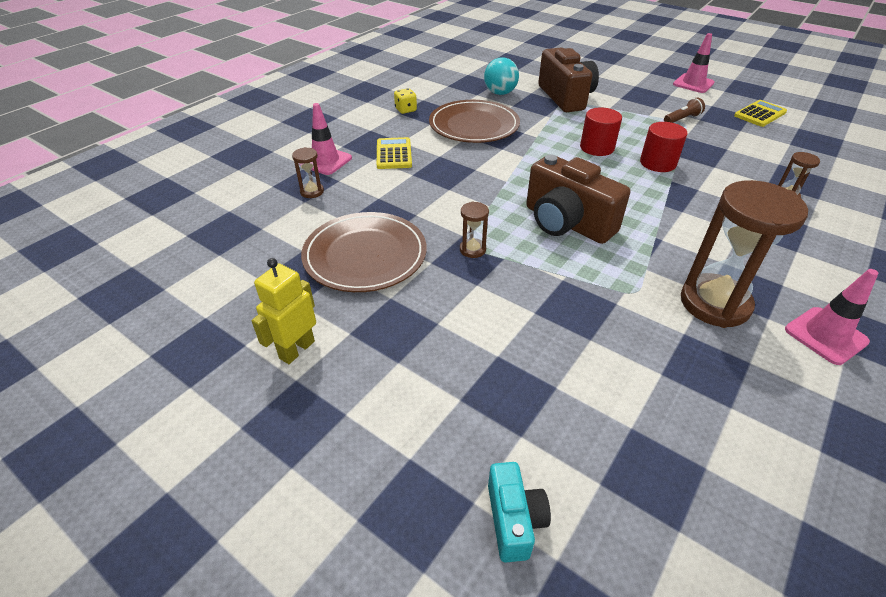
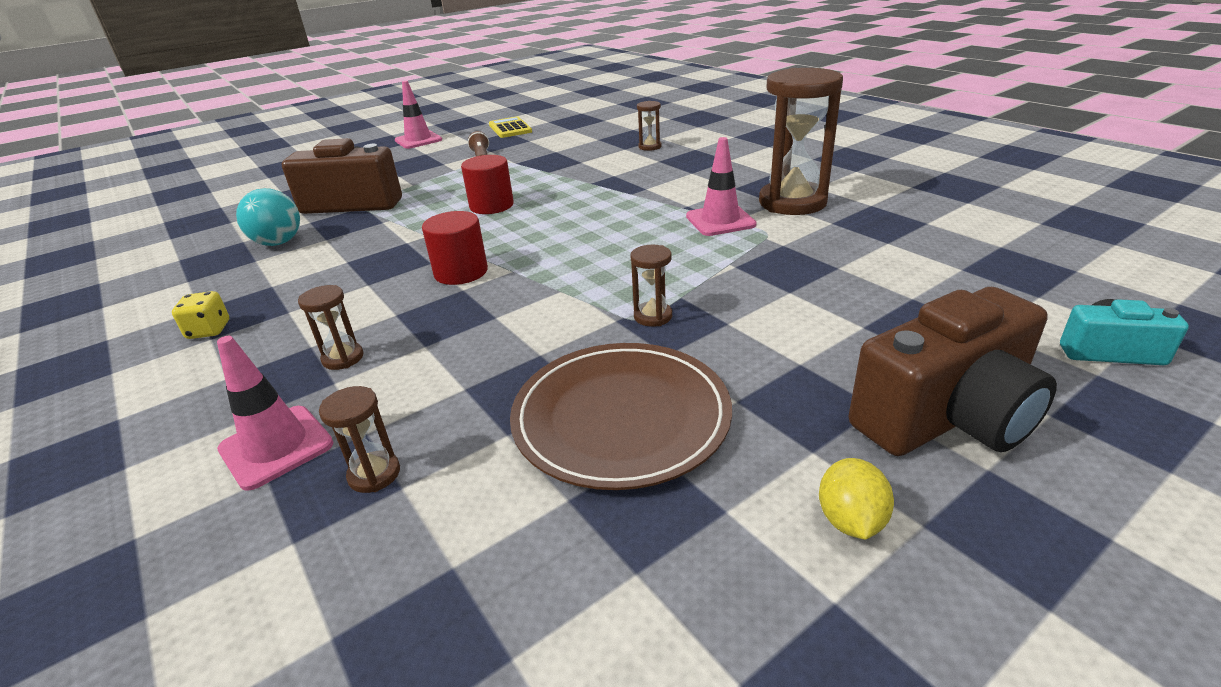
camera: 70 degrees left, 10 degrees down
yellow robot [251,258,316,364] -> yellow lemon [819,458,894,540]
yellow calculator [377,137,412,169] -> brown hourglass [298,285,364,370]
brown plate [429,100,520,143] -> none
brown camera [526,154,630,244] -> brown camera moved to [849,287,1057,456]
red cylinder [640,122,687,172] -> red cylinder moved to [422,211,488,285]
pink traffic cone [785,269,878,365] -> pink traffic cone moved to [686,137,757,236]

